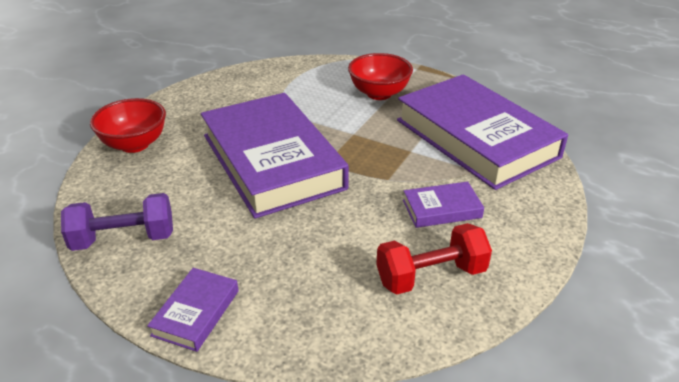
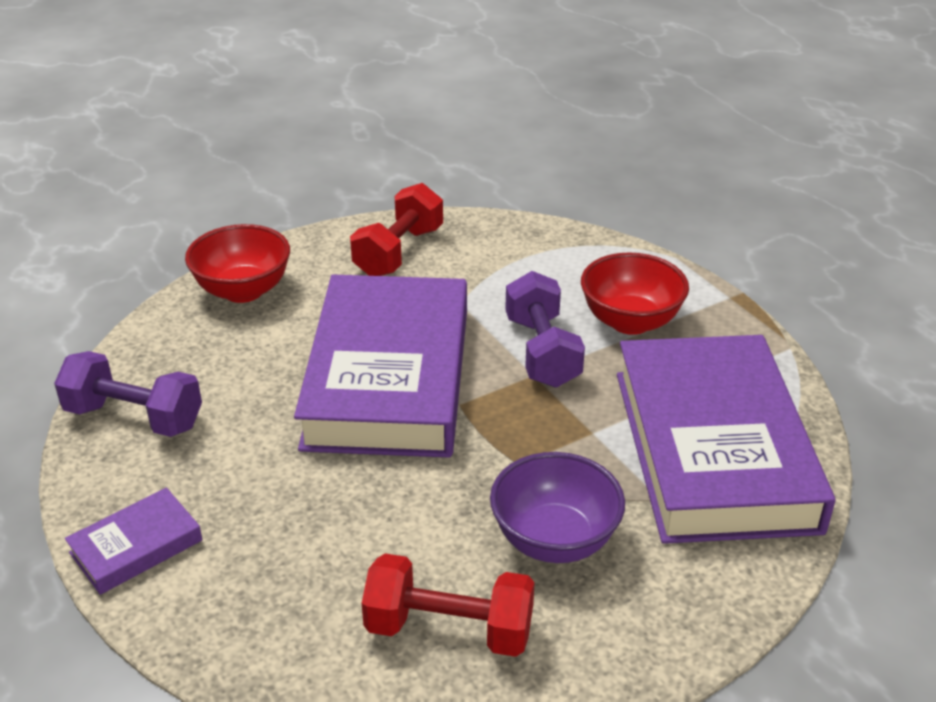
camera: 30 degrees right, 0 degrees up
purple book [403,181,484,228] -> purple bowl [490,452,625,563]
none -> red dumbbell [350,183,443,276]
none -> purple dumbbell [505,271,585,388]

